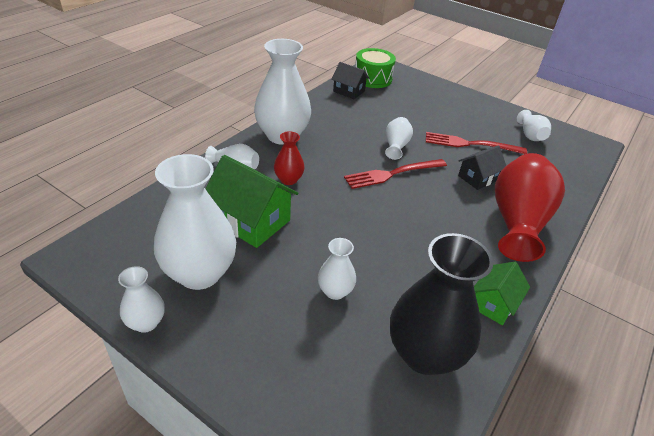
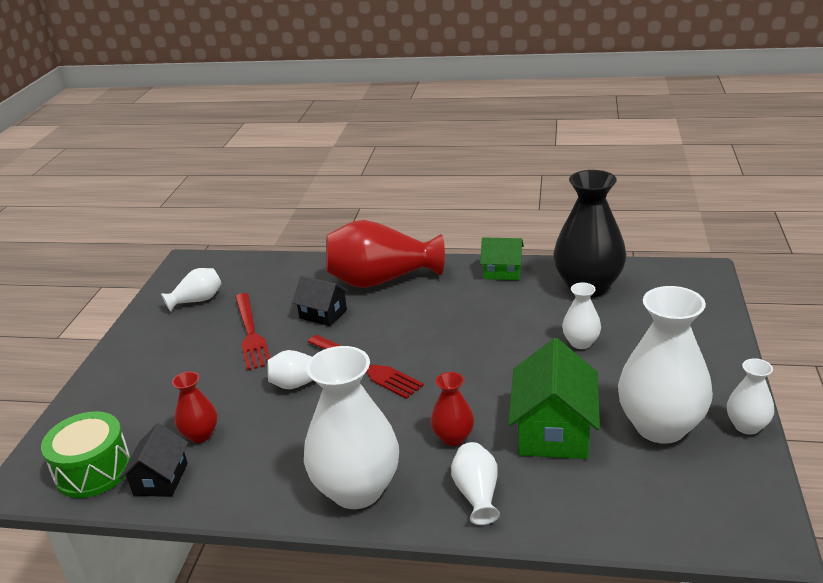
camera: 110 degrees left, 10 degrees down
none -> red vase [172,371,217,443]

